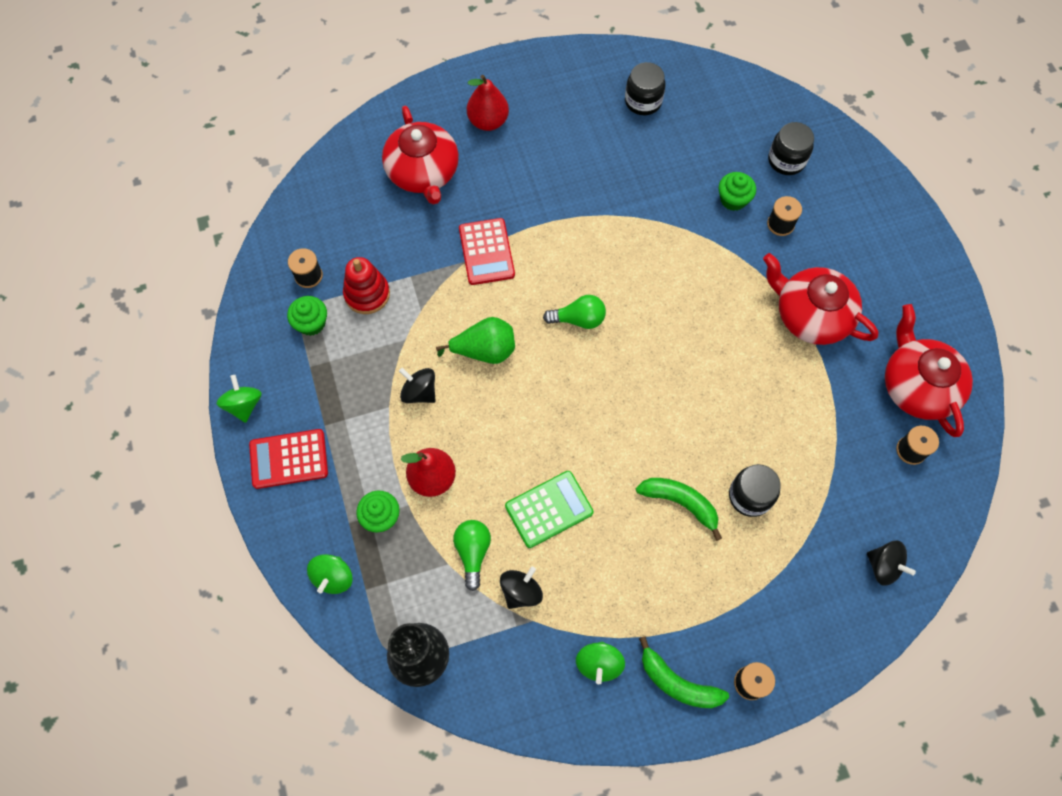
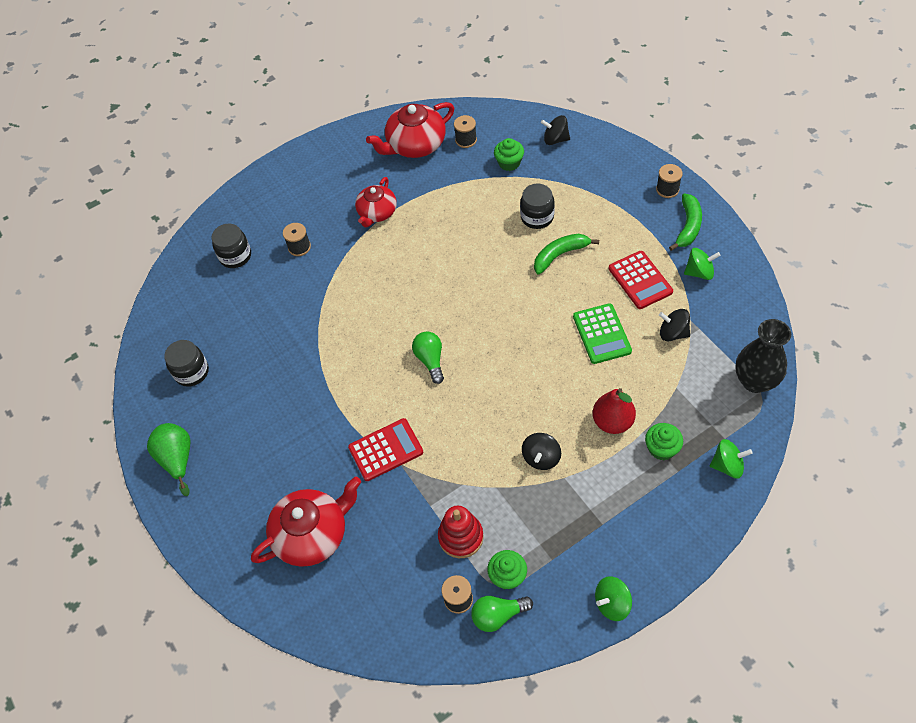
camera: 100 degrees left, 10 degrees down
red calculator [249,429,328,489] -> red calculator moved to [609,251,673,309]
green pear [436,317,515,364] -> green pear moved to [147,423,190,496]
green light bulb [453,520,491,591] -> green light bulb moved to [471,596,533,632]
red pear [467,75,509,131] -> none
green calculator [505,471,593,548] -> green calculator turned 150 degrees counterclockwise [573,303,632,364]
green banana [636,478,722,541] -> green banana turned 45 degrees clockwise [534,234,599,274]
green cupcake [719,172,756,211] -> green cupcake moved to [494,138,524,171]
red teapot [763,253,878,345] -> red teapot [355,177,397,227], size x0.65
black spinning top [867,541,916,586] -> black spinning top turned 105 degrees counterclockwise [541,115,570,145]

